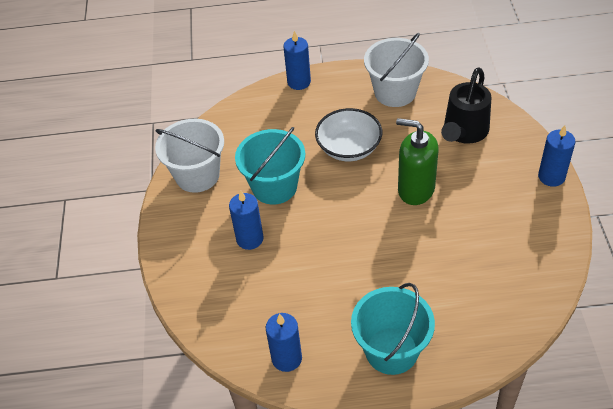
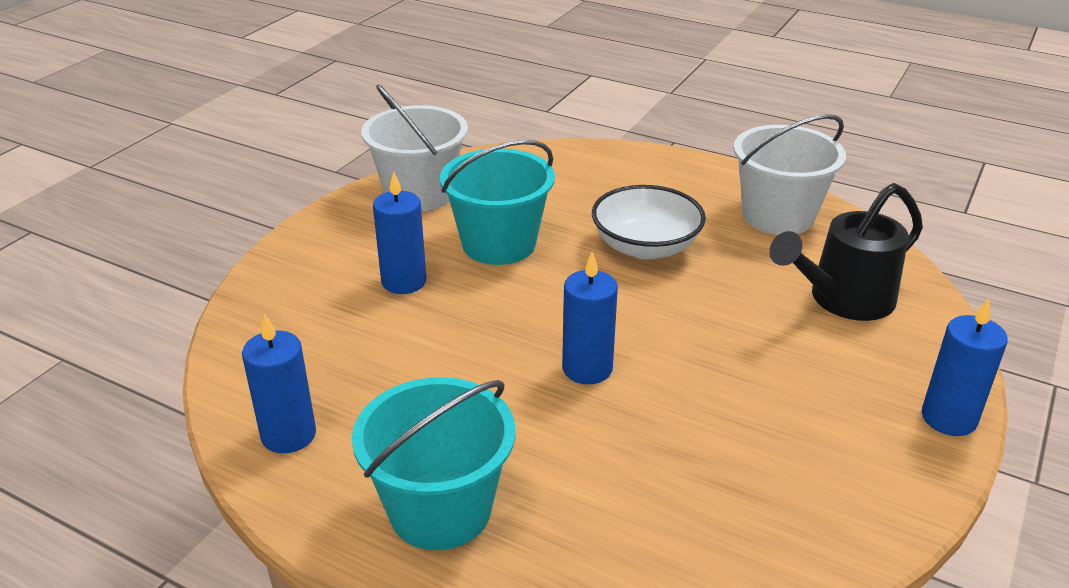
camera: 30 degrees right, 15 degrees down
blue candle [283,31,311,90] -> blue candle moved to [562,252,618,384]
green soap dispenser [396,118,439,205] -> none

